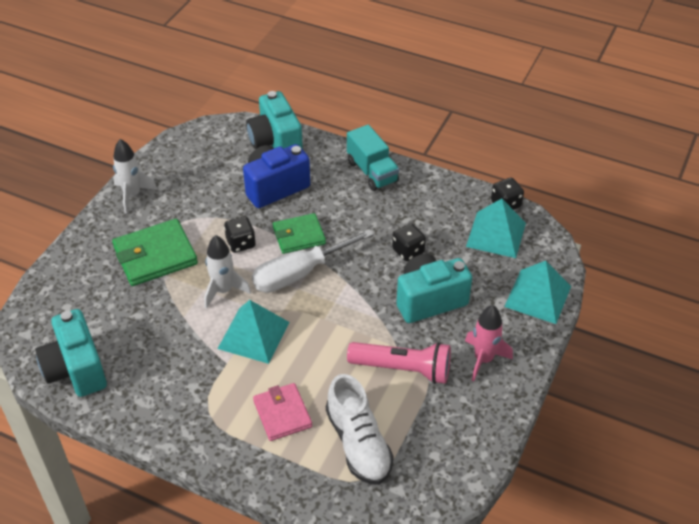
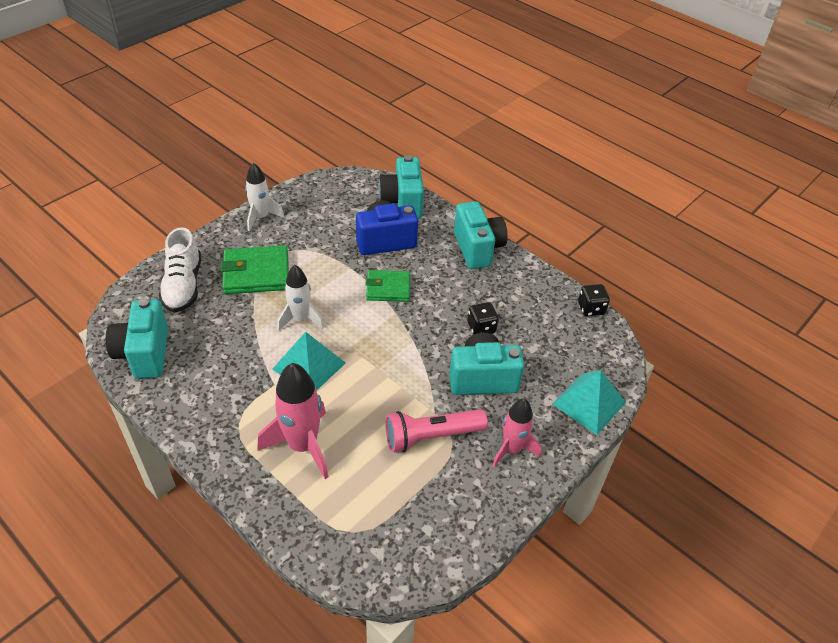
camera: 15 degrees right, 0 degrees up
black dice [224,216,256,253] -> none
white screwdriver [252,229,374,293] -> none
pink wallet [253,383,312,441] -> pink rocket [257,363,328,479]
white shoe [326,374,394,485] -> white shoe moved to [159,227,201,313]
turquoise truck [347,125,399,191] -> turquoise camera [454,201,508,269]
pink flashlight [347,342,451,384] -> pink flashlight turned 135 degrees clockwise [385,409,488,452]
turquoise pyramid [466,199,526,258] -> none

